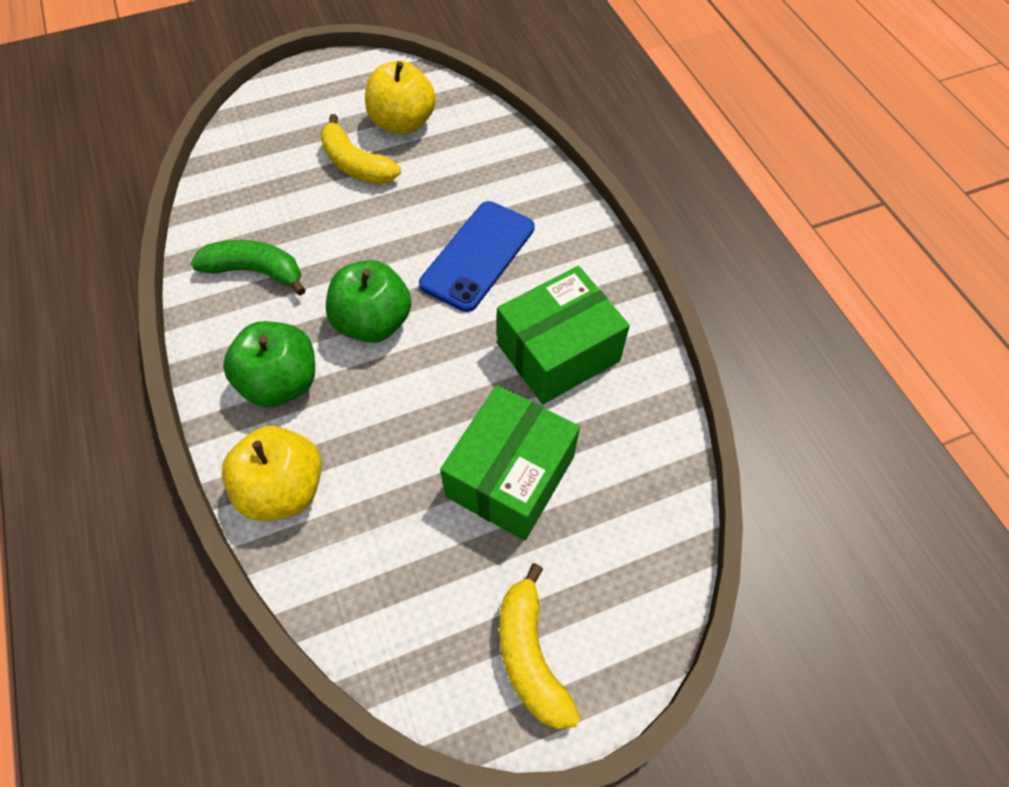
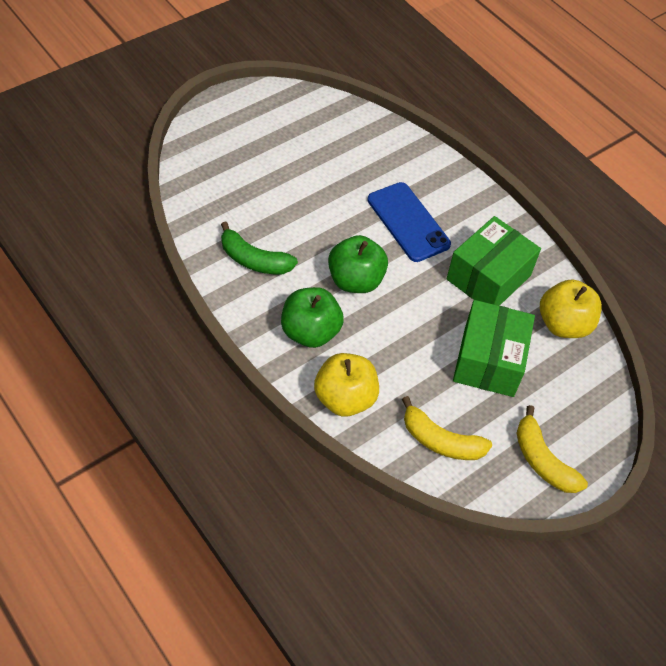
camera: 20 degrees left, 5 degrees down
green banana [191,240,306,296] -> green banana turned 150 degrees counterclockwise [221,222,298,274]
yellow banana [320,114,401,184] -> yellow banana moved to [402,396,492,460]
yellow apple [365,61,436,135] -> yellow apple moved to [540,280,602,338]
blue phone [419,201,535,312] -> blue phone turned 45 degrees counterclockwise [367,182,451,262]

